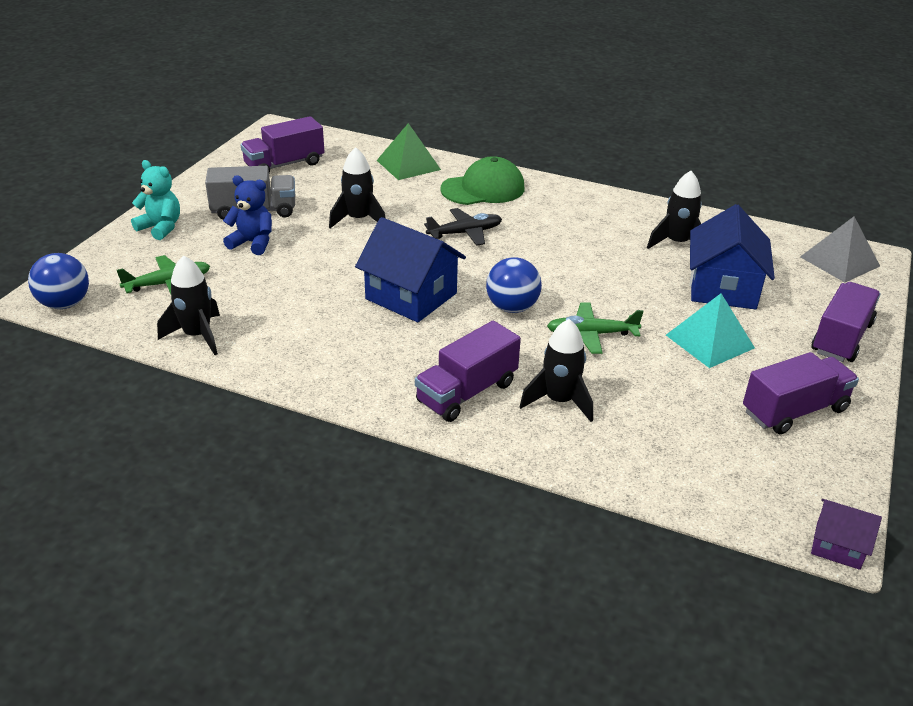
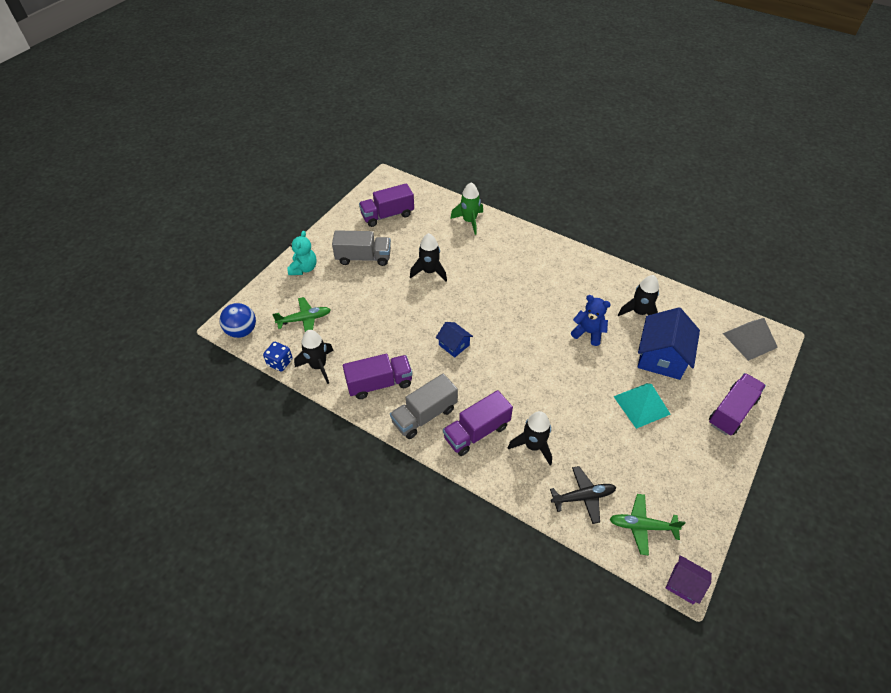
camera: 10 degrees right, 15 degrees up
turquoise teddy bear [131,160,180,240] -> turquoise teddy bear turned 60 degrees clockwise [287,231,317,275]
blue teddy bear [223,175,272,255] -> blue teddy bear moved to [571,295,611,346]
blue house [355,217,466,322] -> blue house [436,322,473,358], size x0.52
green pyramid [377,123,441,180] -> green rocket [450,182,483,235]
black plane [424,208,502,246] -> black plane moved to [550,466,616,524]
green cap [440,156,525,205] -> none
blue ball [486,257,542,313] -> none
green plane [547,302,644,354] -> green plane moved to [610,494,685,556]
purple truck [743,352,859,434] -> purple truck moved to [343,354,413,399]
none -> blue dice [263,342,293,371]
none -> grey truck [390,374,458,439]

